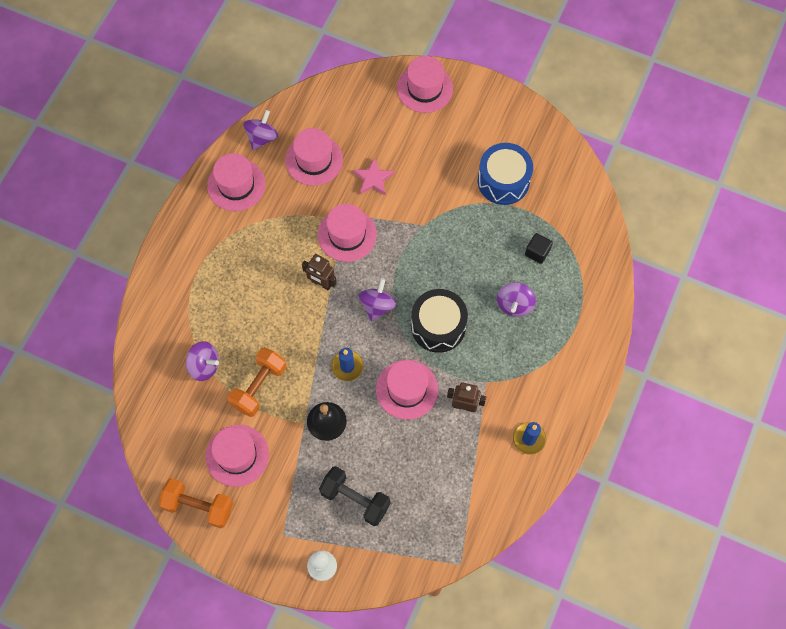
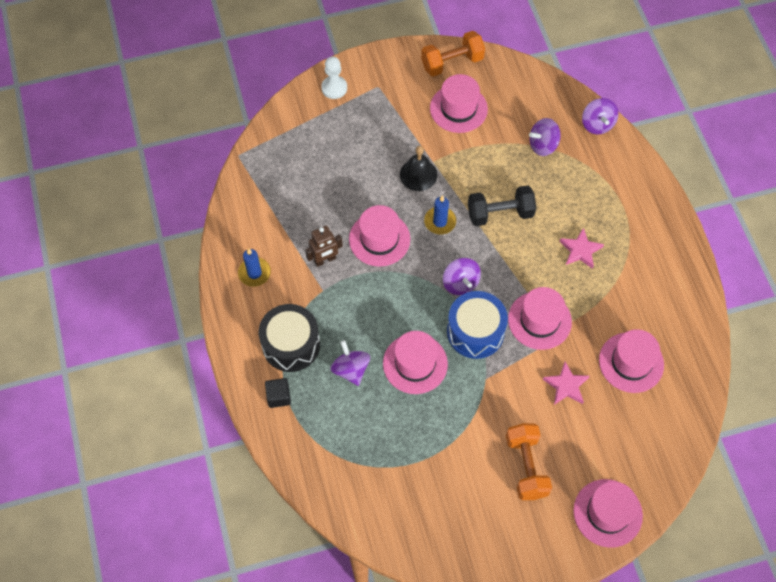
camera: 140 degrees right, 5 degrees down
pink hat [207,153,265,211] -> pink hat moved to [383,331,448,394]
orange dumbbell [228,347,287,417] -> orange dumbbell moved to [506,423,552,500]
purple spinning top [243,110,278,151] -> purple spinning top moved to [582,98,619,134]
brown robot [302,254,337,291] -> none
black dumbbell [319,466,390,526] -> black dumbbell moved to [468,185,536,226]
black drum [411,289,468,353] -> black drum moved to [259,304,320,372]
blue drum [478,143,533,205] -> blue drum moved to [447,291,508,359]
black cube [525,233,553,264] -> black cube moved to [265,378,291,408]
none -> pink star [559,228,604,269]

